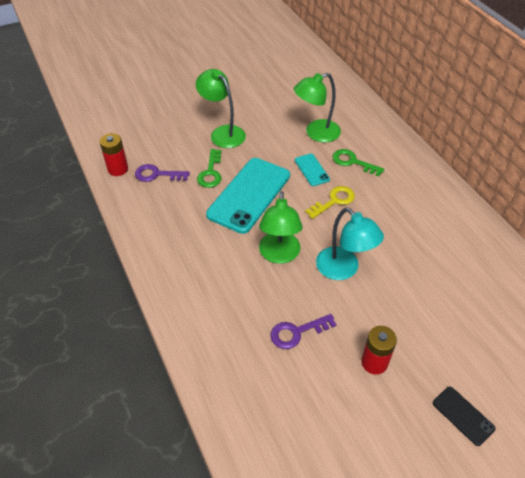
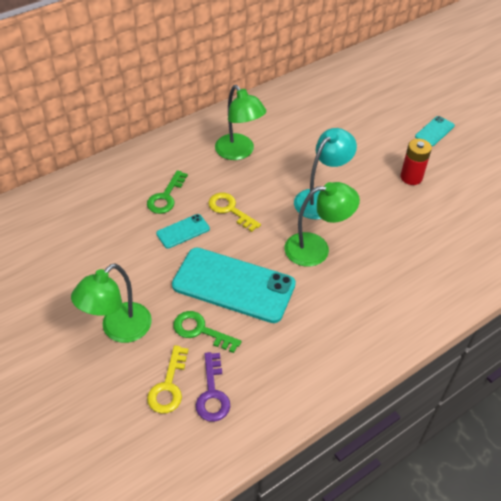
camera: 100 degrees left, 0 degrees up
red battery [100,133,128,176] -> none
green key [197,149,222,188] -> green key turned 150 degrees counterclockwise [173,311,241,353]
purple key [270,314,336,349] -> none
green lamp [294,73,341,142] -> green lamp moved to [215,85,266,160]
black phone [433,387,496,446] -> turquoise phone [415,116,455,146]
none -> yellow key [147,345,188,413]

